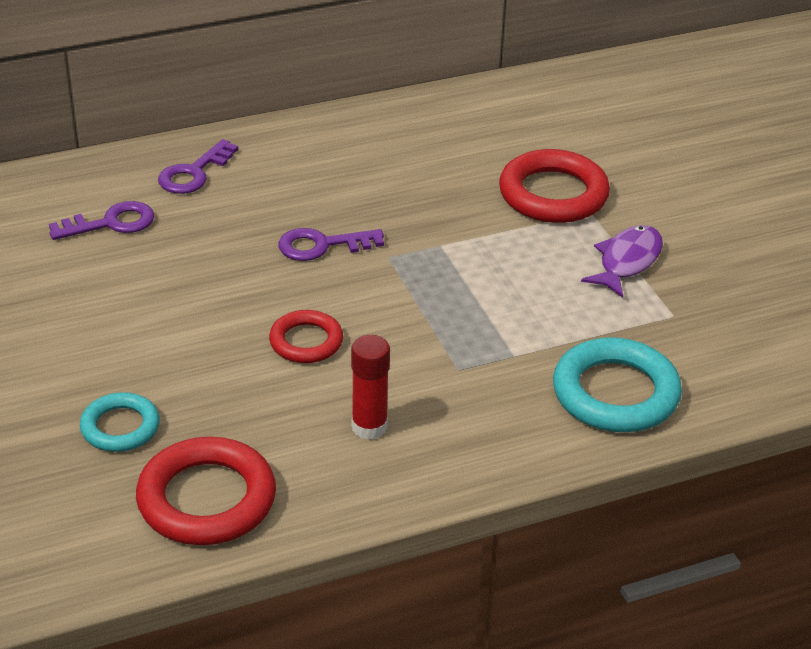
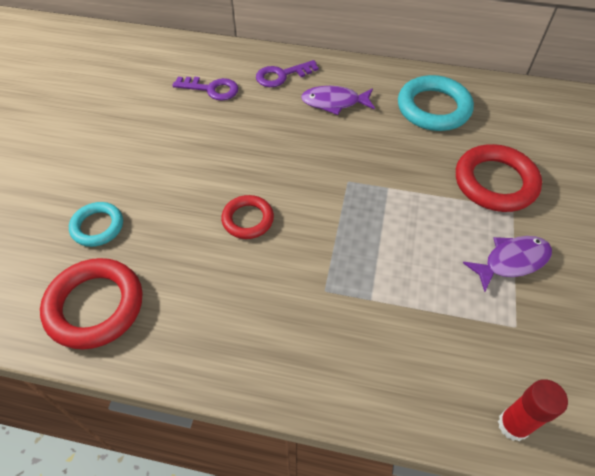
camera: 35 degrees right, 15 degrees up
purple key [278,228,384,261] -> none
red glue stick [351,335,390,440] -> red glue stick moved to [498,379,568,441]
turquoise ring [553,337,682,432] -> turquoise ring moved to [398,75,474,131]
none -> purple fish [301,86,375,115]

